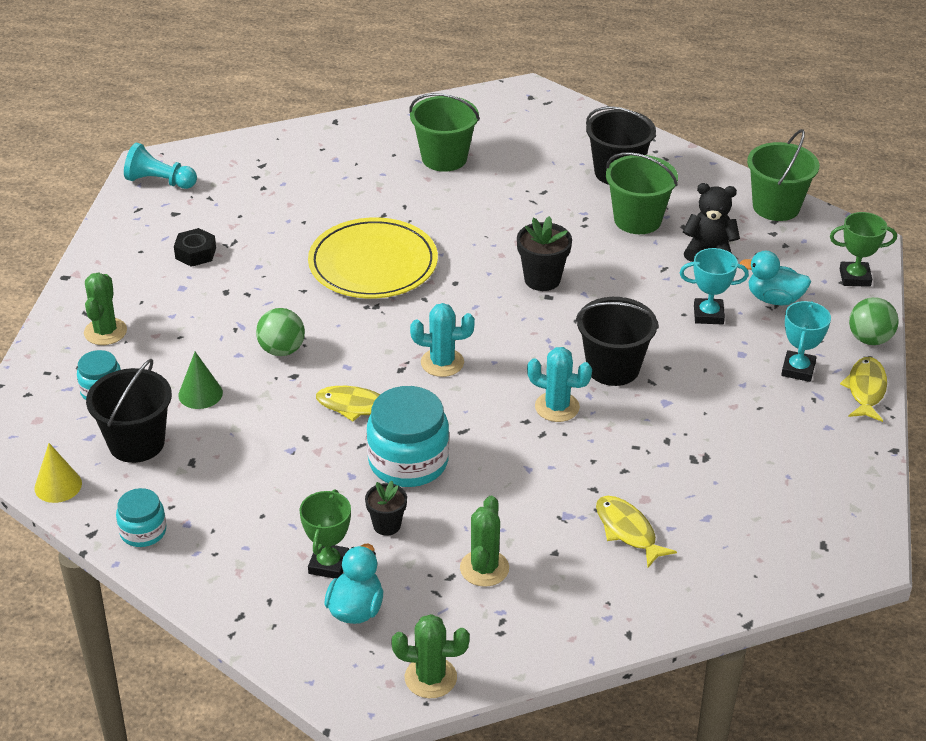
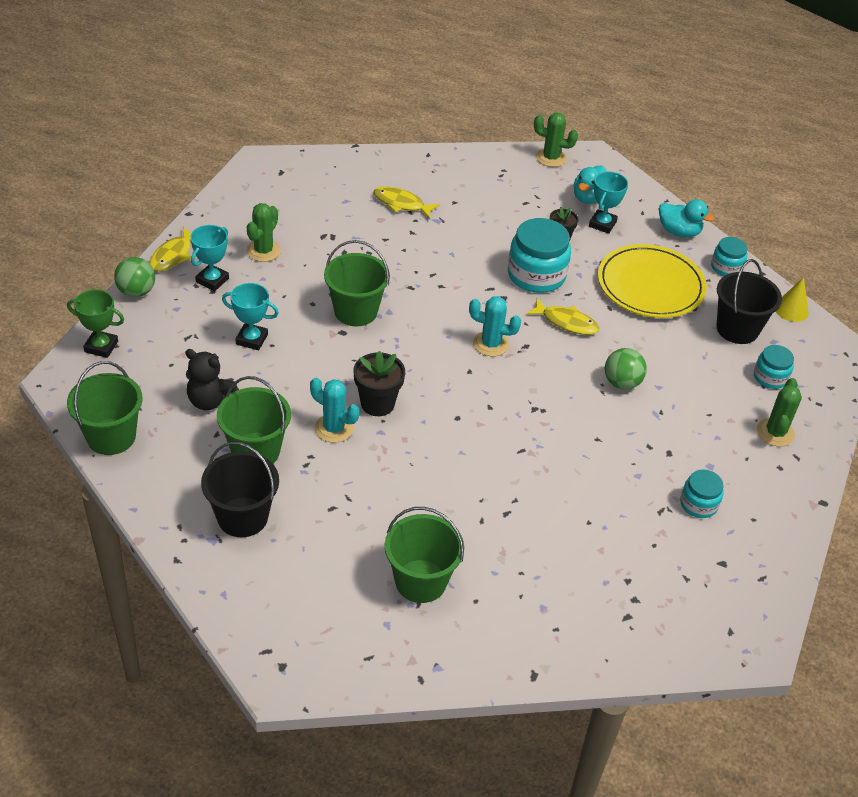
camera: 170 degrees left, 5 degrees up
turquoise pawn [124,143,197,189] -> none
black nut [174,228,216,267] -> turquoise jar [680,470,724,518]
green cone [178,352,223,409] -> none
green trophy [300,489,351,579] -> turquoise trophy [589,172,628,234]
yellow plate [308,217,438,299] -> yellow plate moved to [598,244,707,318]
green cactus [460,496,509,587] -> green cactus moved to [247,203,281,262]
turquoise cactus [527,347,592,422] -> turquoise cactus moved to [310,378,359,443]
black bucket [576,297,659,386] -> green bucket [324,240,390,326]
yellow fish [596,496,677,568] -> yellow fish turned 135 degrees clockwise [373,186,440,219]
turquoise duck [740,251,811,305] -> turquoise duck moved to [659,199,715,237]

